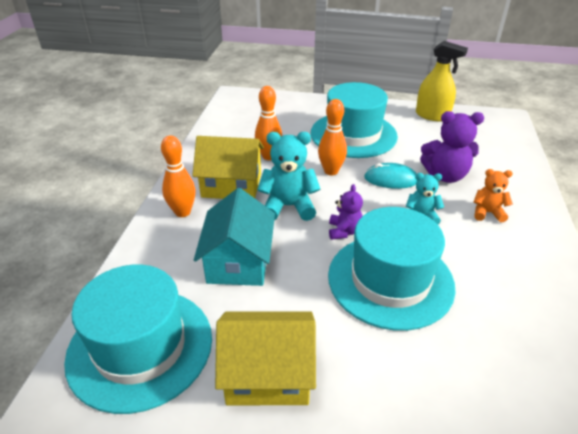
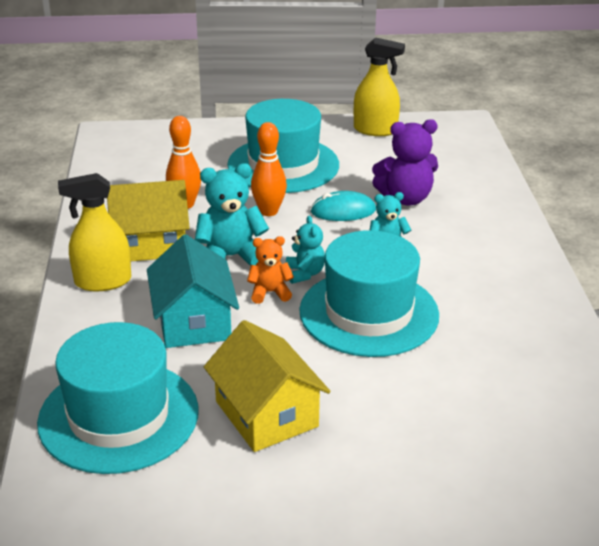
camera: 15 degrees left, 5 degrees down
orange bowling pin [161,135,196,217] -> yellow spray bottle [58,173,131,291]
yellow house [215,311,316,405] -> yellow house turned 75 degrees clockwise [204,320,331,452]
purple teddy bear [329,184,363,240] -> turquoise teddy bear [286,216,325,284]
orange teddy bear [473,169,513,222] -> orange teddy bear moved to [247,236,294,304]

